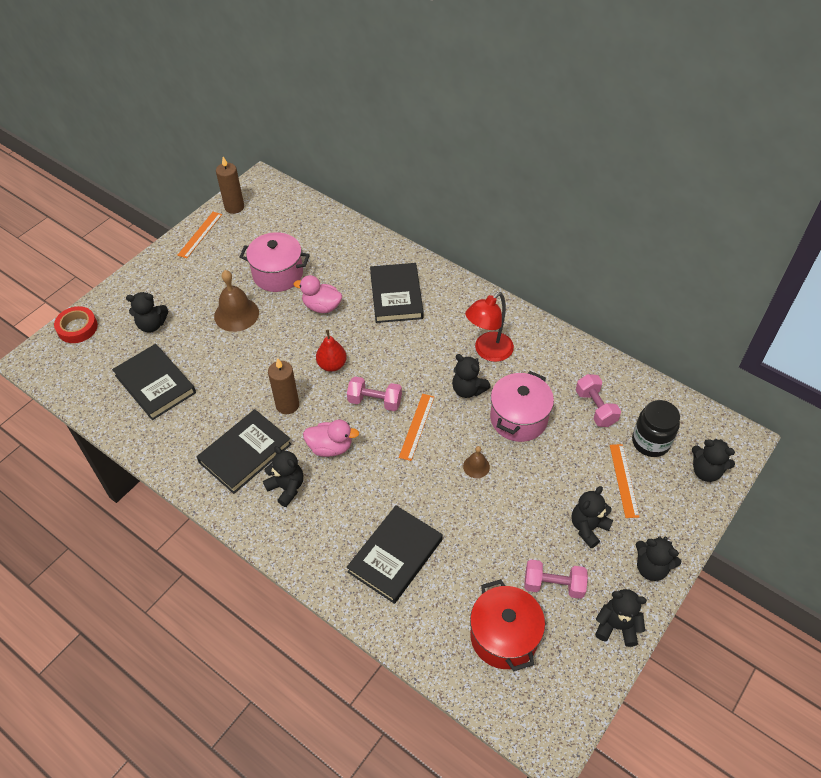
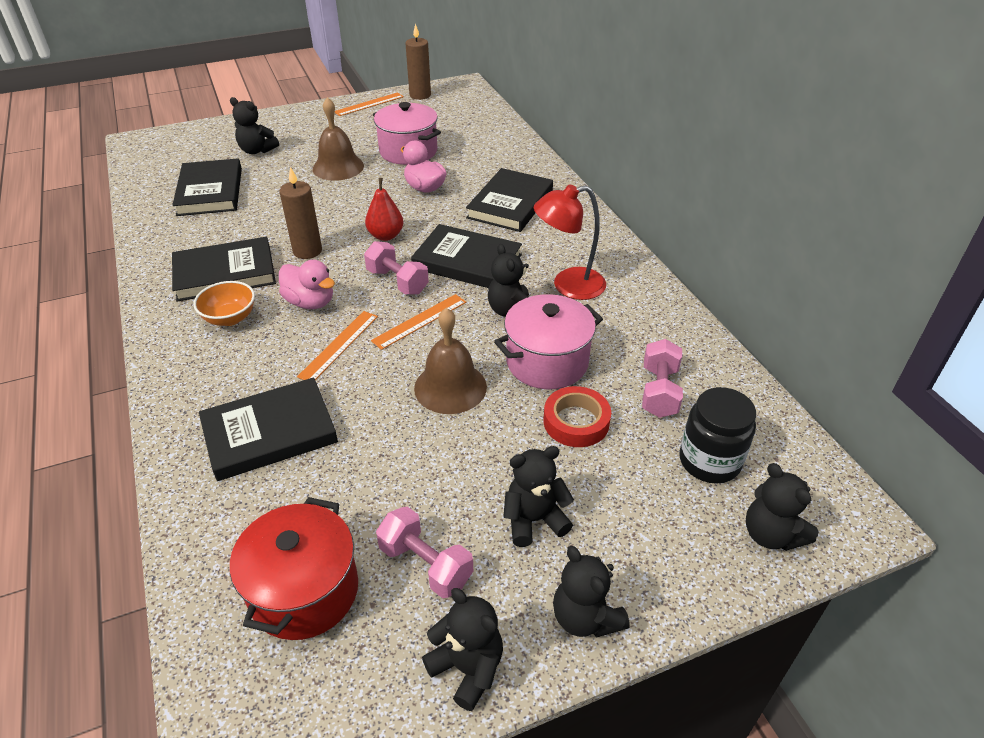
camera: 30 degrees right, 10 degrees down
red tape [54,306,98,343] -> red tape moved to [544,386,611,447]
black teddy bear [263,446,303,507] -> orange bowl [193,281,255,326]
brown bell [463,446,490,478] -> brown bell [414,308,487,414], size x1.91
orange ruler [610,444,639,518] -> orange ruler moved to [297,311,378,380]
none -> black book [411,224,522,288]

